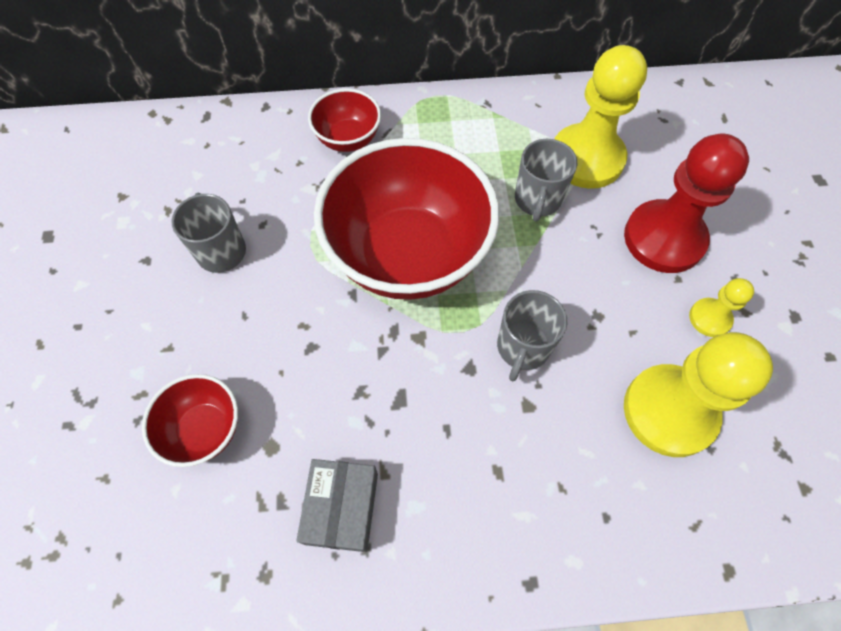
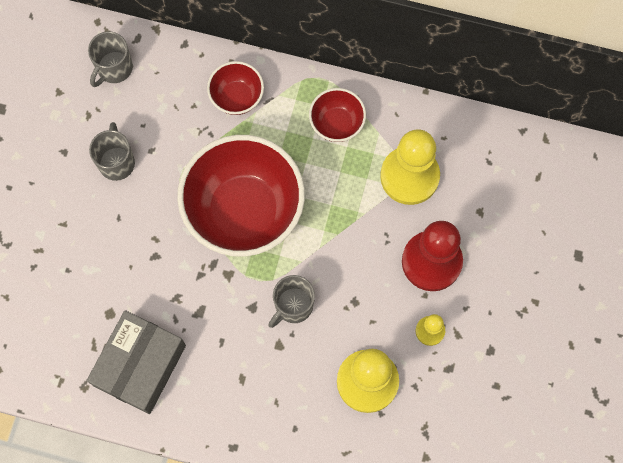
camera: 20 degrees right, 10 degrees up
red bowl [142,374,238,467] -> red bowl moved to [309,88,366,142]
grey box [296,459,378,552] -> grey box [87,310,186,414], size x1.61
grey mug [515,139,577,221] -> grey mug moved to [88,31,133,87]

